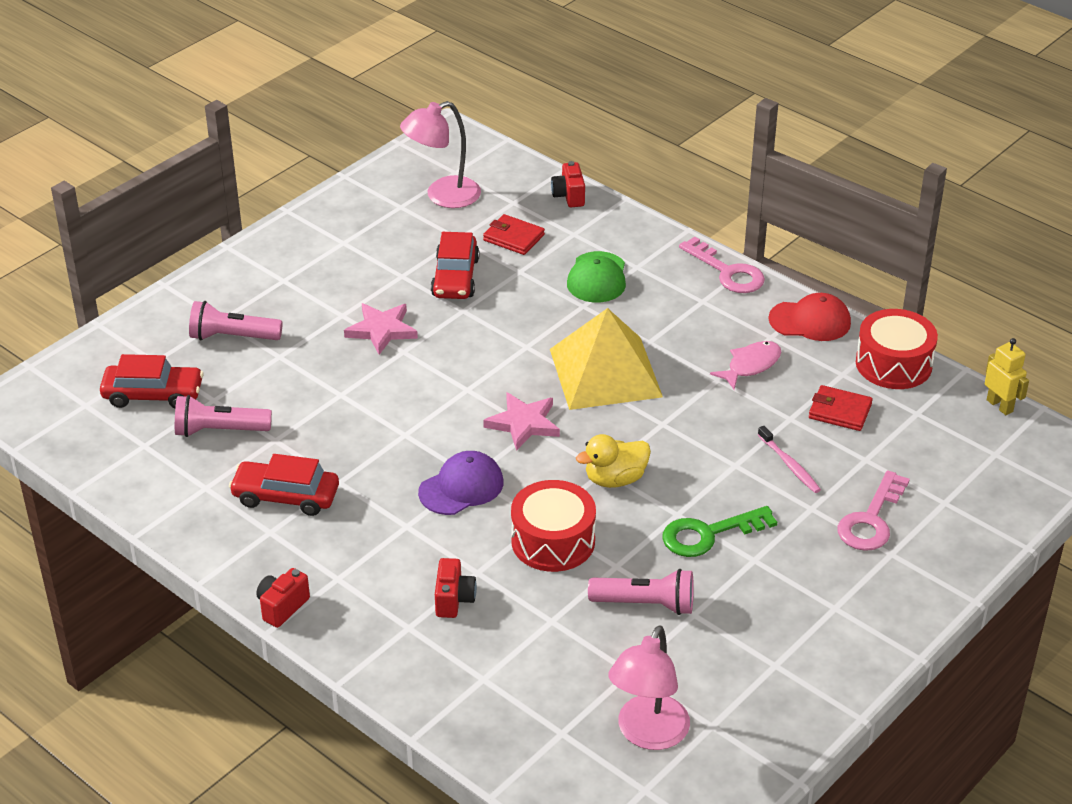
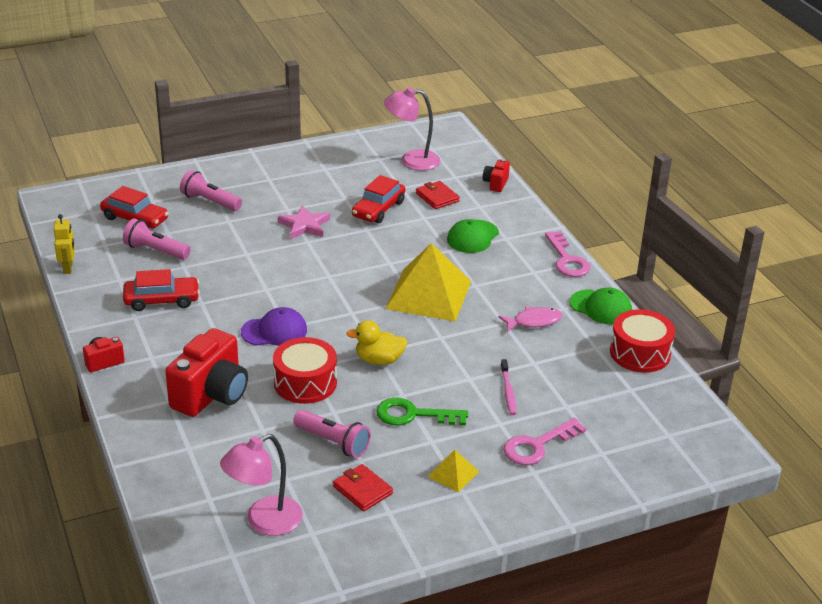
camera: 25 degrees right, 5 degrees down
red car [229,454,339,516] -> red car turned 135 degrees clockwise [123,269,200,311]
red camera [435,558,477,618] -> red camera [165,328,248,417], size x2.08
pink star [483,392,560,451] -> none
red cap [768,293,851,341] -> green cap [570,288,632,325]
red wallet [809,385,873,431] -> red wallet moved to [333,464,393,511]
yellow robot [985,338,1029,415] -> yellow robot moved to [54,214,75,274]
none -> yellow pyramid [427,450,479,493]

